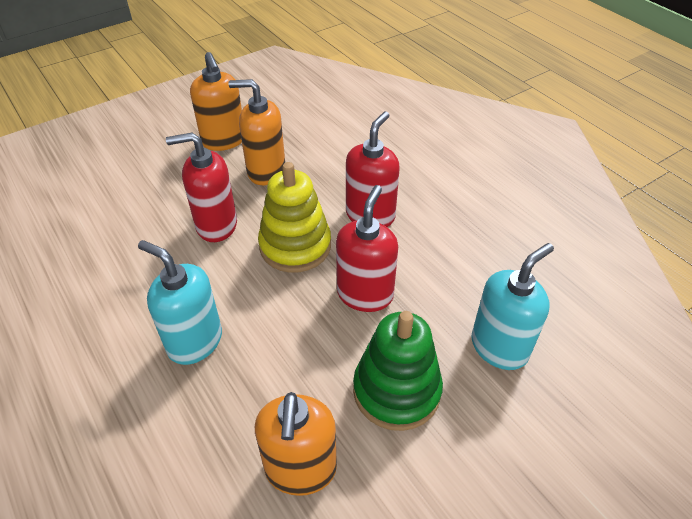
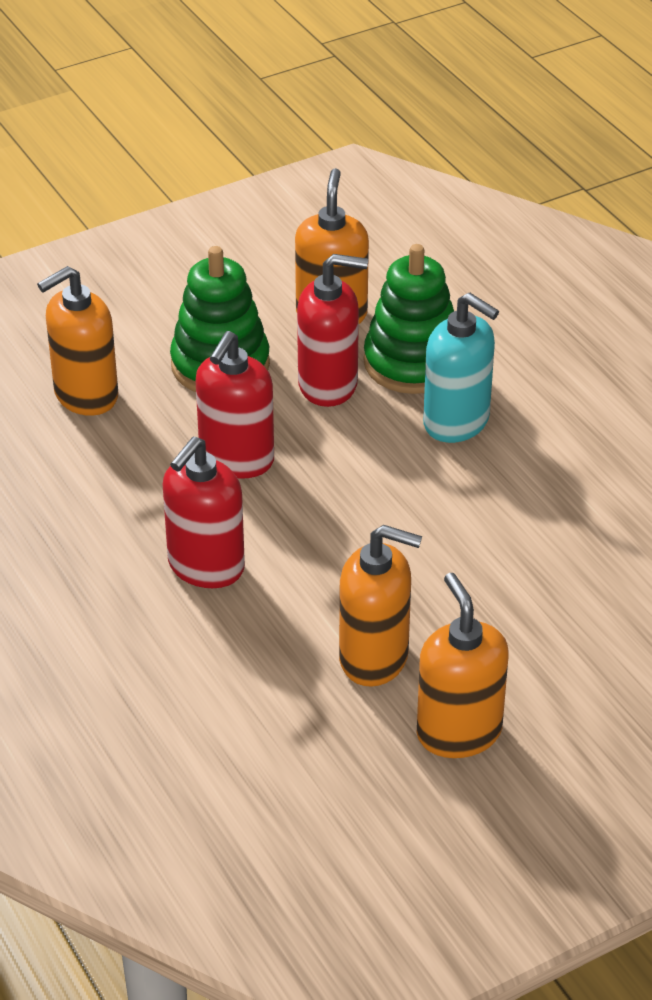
camera: 175 degrees left, 5 degrees down
red soap dispenser [166,133,237,242] -> red soap dispenser moved to [297,254,368,407]
yellow stacking toy [258,162,331,273] -> none
turquoise soap dispenser [472,243,554,370] -> orange soap dispenser [37,266,118,416]
none -> green stacking toy [364,244,454,394]

